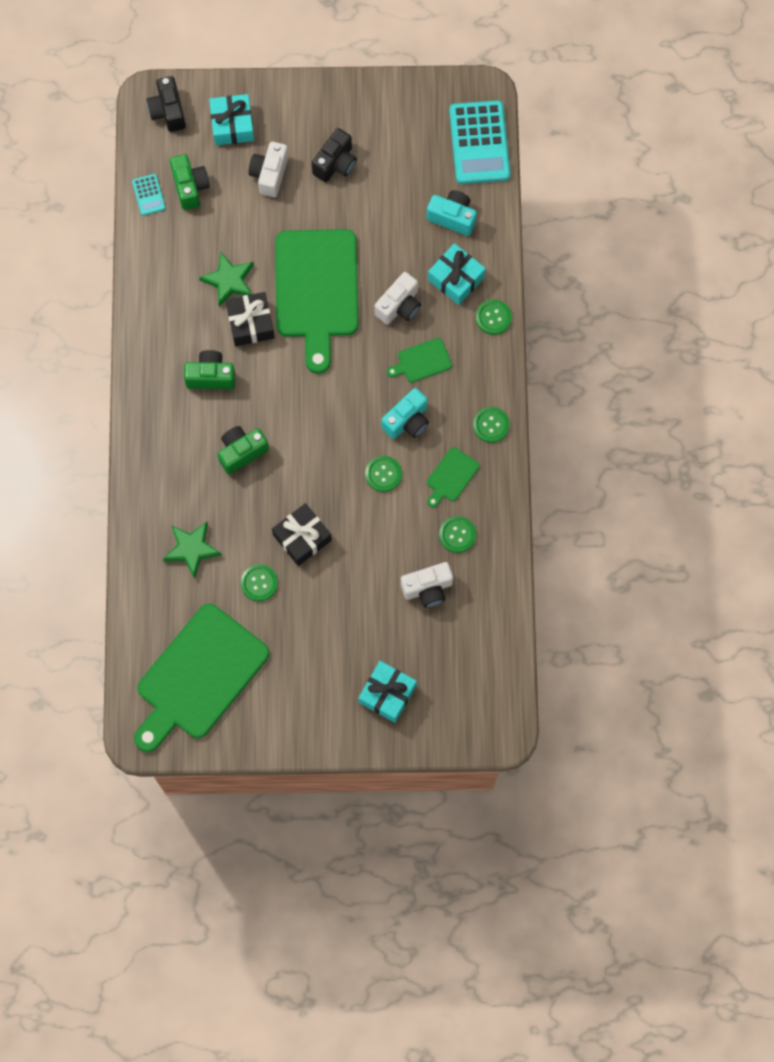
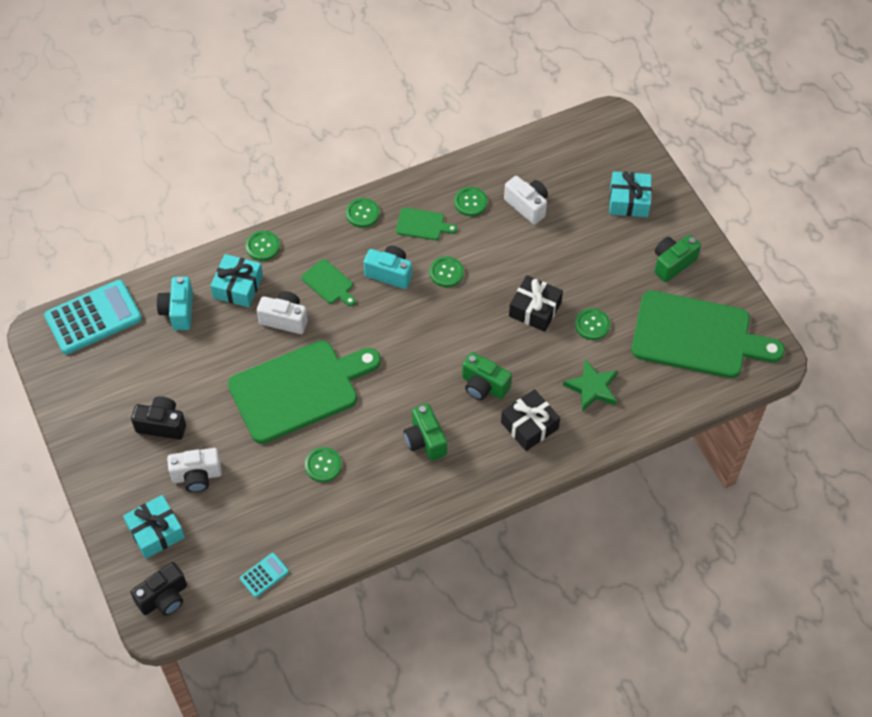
camera: 115 degrees left, 15 degrees down
green camera [170,154,210,210] -> green camera moved to [655,235,701,282]
green star [199,252,254,307] -> green button [305,447,342,482]
black gift [225,292,275,346] -> black gift moved to [501,389,560,451]

